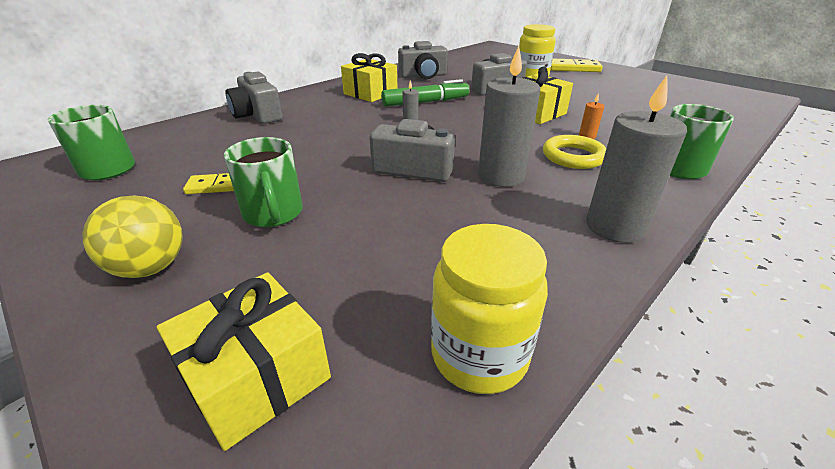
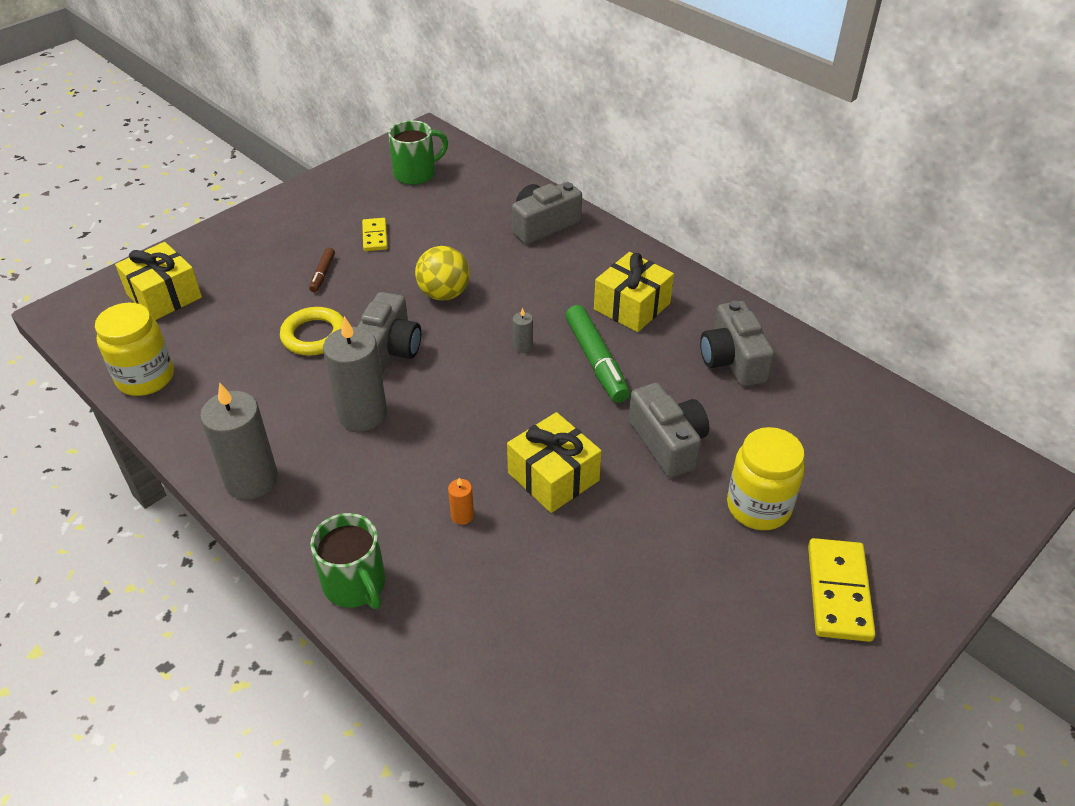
camera: 90 degrees right, 10 degrees up
yellow ball [82,196,183,278] -> yellow ball moved to [415,246,470,301]
green mug [224,137,303,227] -> brown marker [309,248,335,292]
yellow ring [543,135,606,169] -> yellow ring moved to [280,307,344,356]

